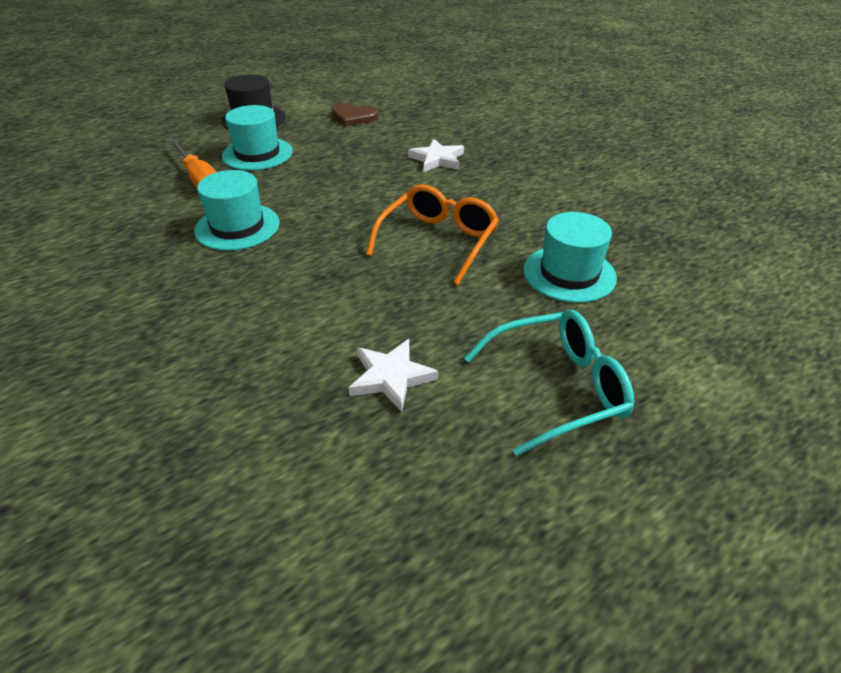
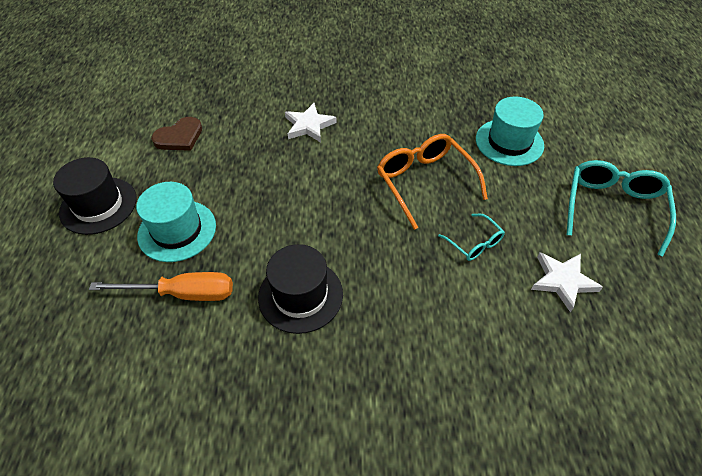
camera: 55 degrees left, 10 degrees up
turquoise hat [194,170,280,251] -> black hat [258,244,343,334]
none -> turquoise glasses [438,214,505,261]

